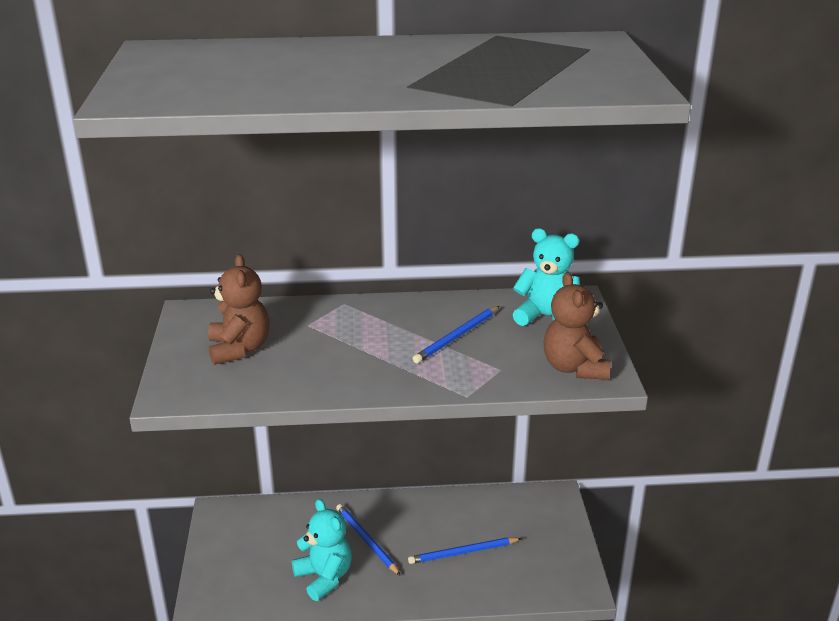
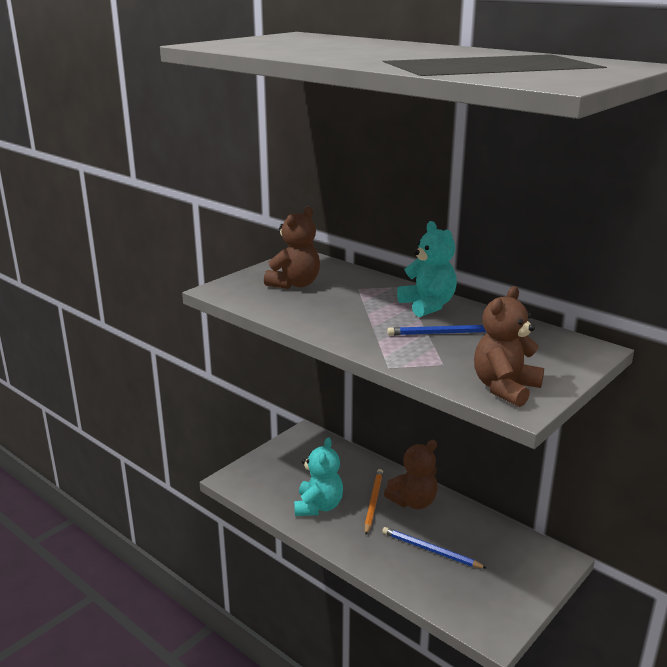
camera: 45 degrees right, 5 degrees down
blue pencil [336,504,401,576] -> orange pencil [364,469,383,535]
turquoise teddy bear [513,228,580,326] -> turquoise teddy bear moved to [397,221,457,317]
none -> brown teddy bear [384,440,438,509]

